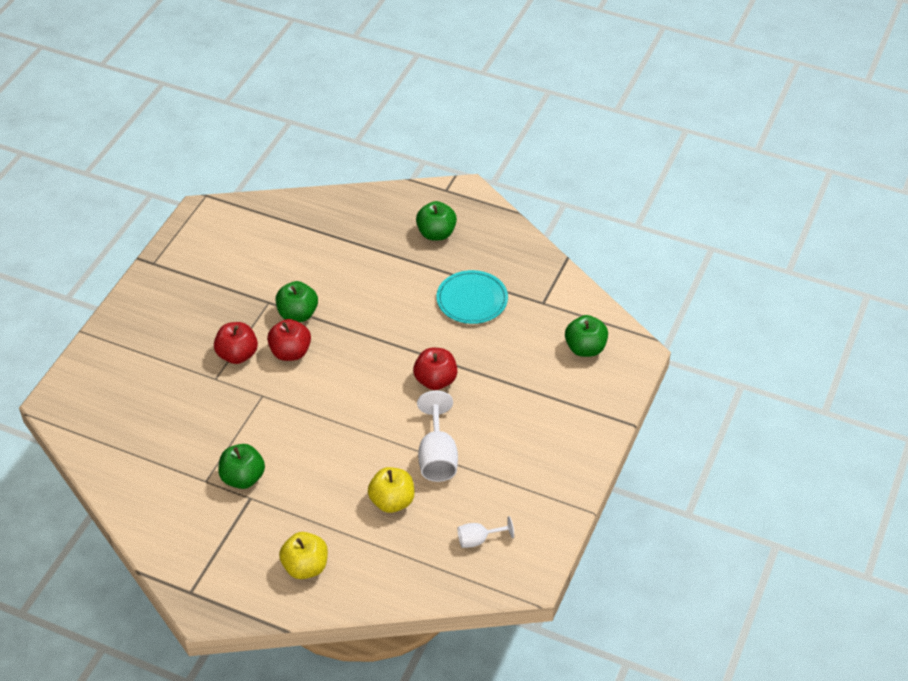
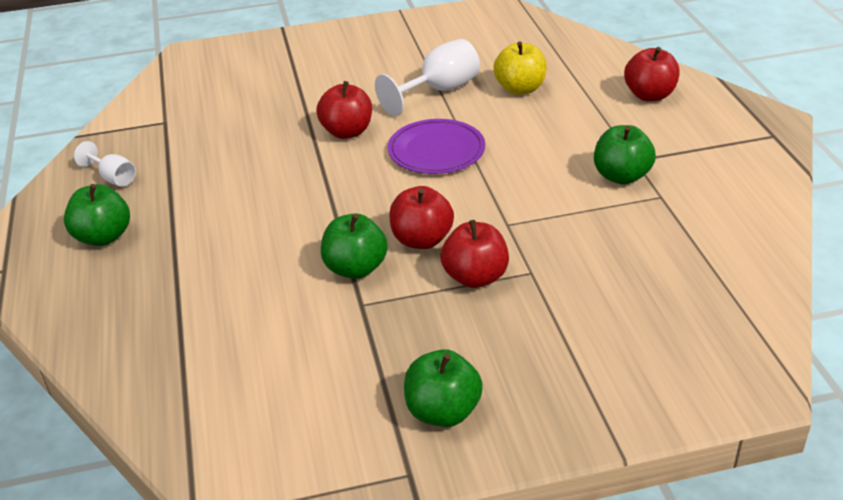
camera: 125 degrees left, 10 degrees down
yellow apple [279,532,328,579] -> red apple [624,47,680,101]
turquoise plate [436,270,508,324] -> none
white goblet [458,516,514,548] -> white goblet moved to [74,141,136,187]
green apple [565,315,608,357] -> green apple moved to [404,349,483,427]
none -> purple plate [388,119,485,174]

